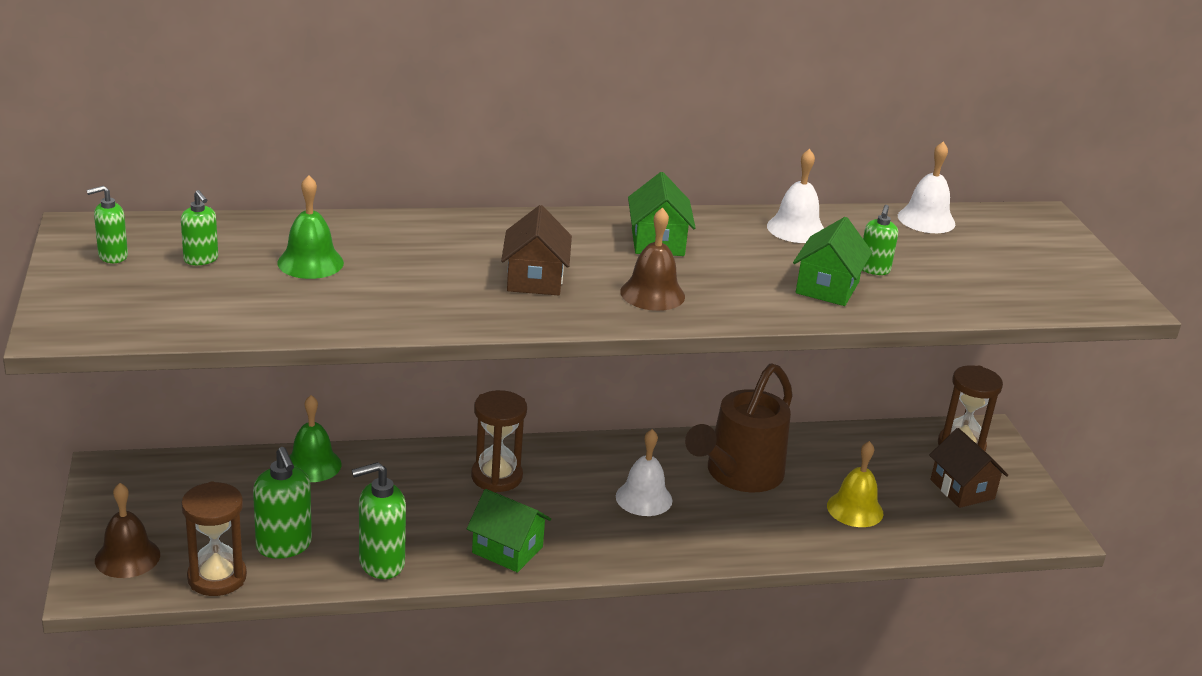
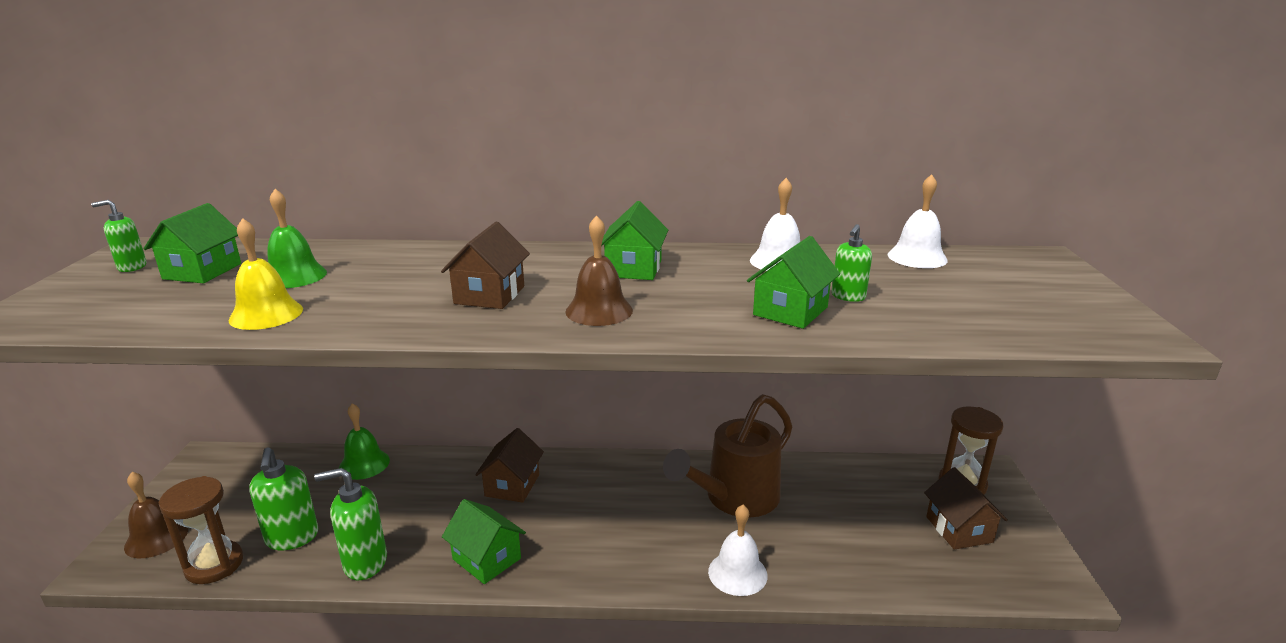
camera: 15 degrees right, 5 degrees down
green soap dispenser [181,190,218,265] -> green house [143,203,241,283]
brown hourglass [471,390,527,493] -> brown house [475,428,544,503]
white bell [616,429,672,516] -> white bell moved to [708,505,768,596]
yellow bell [827,441,883,527] -> yellow bell moved to [229,218,303,330]

